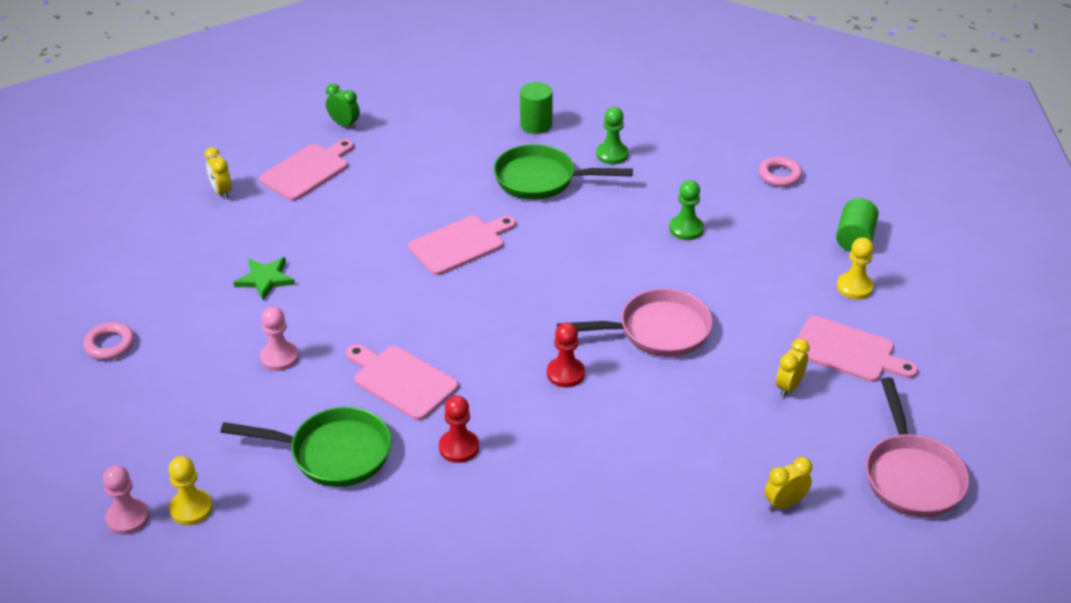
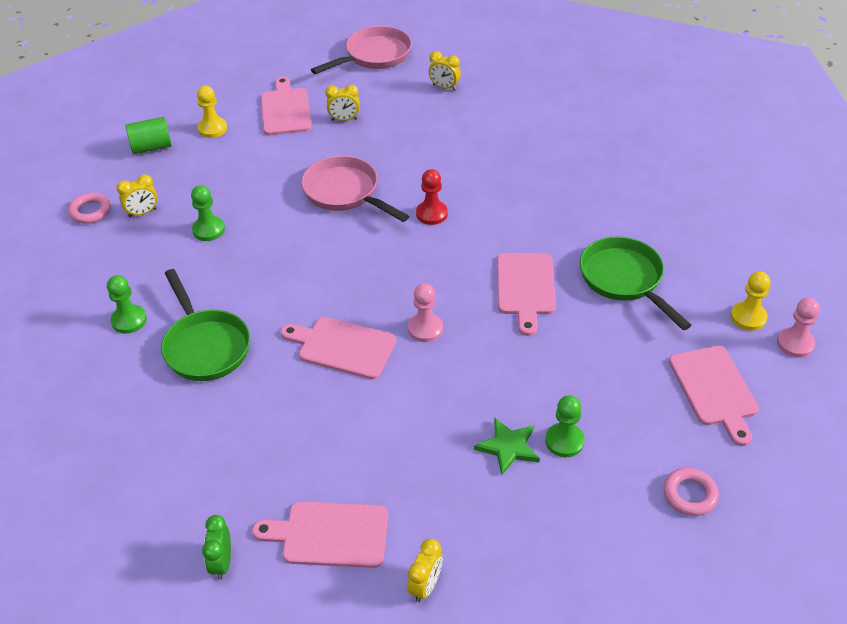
camera: 125 degrees left, 5 degrees up
pink pawn [260,307,299,371] -> pink pawn moved to [408,283,443,342]
red pawn [439,396,479,463] -> none
green cylinder [520,82,553,134] -> none
none -> yellow clock [116,174,157,217]
none -> green pawn [545,395,585,457]
none -> pink cutting board [669,346,759,446]

